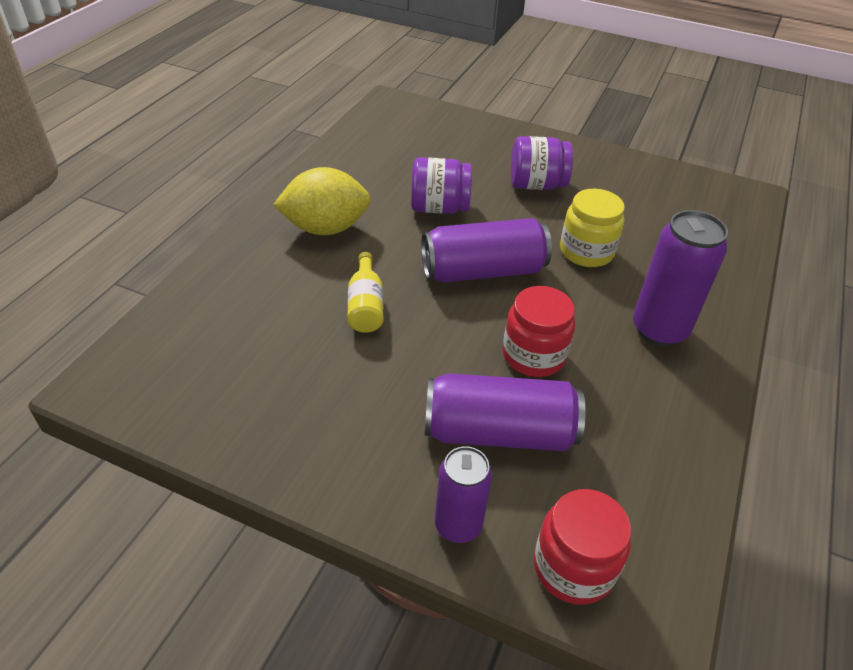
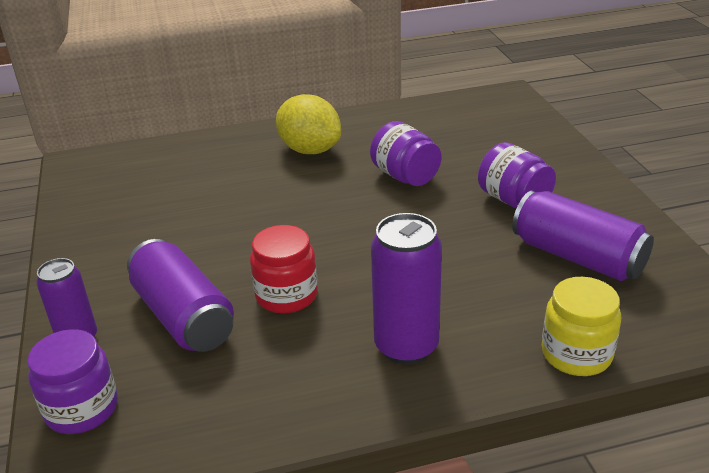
camera: 55 degrees right, 10 degrees down
yellow bottle [347,252,383,333] -> none
purple can [421,218,552,283] -> purple can moved to [512,190,654,281]
red jar [534,489,631,605] -> purple jar [27,329,118,434]
yellow jar [560,189,625,267] -> yellow jar moved to [542,277,621,376]

